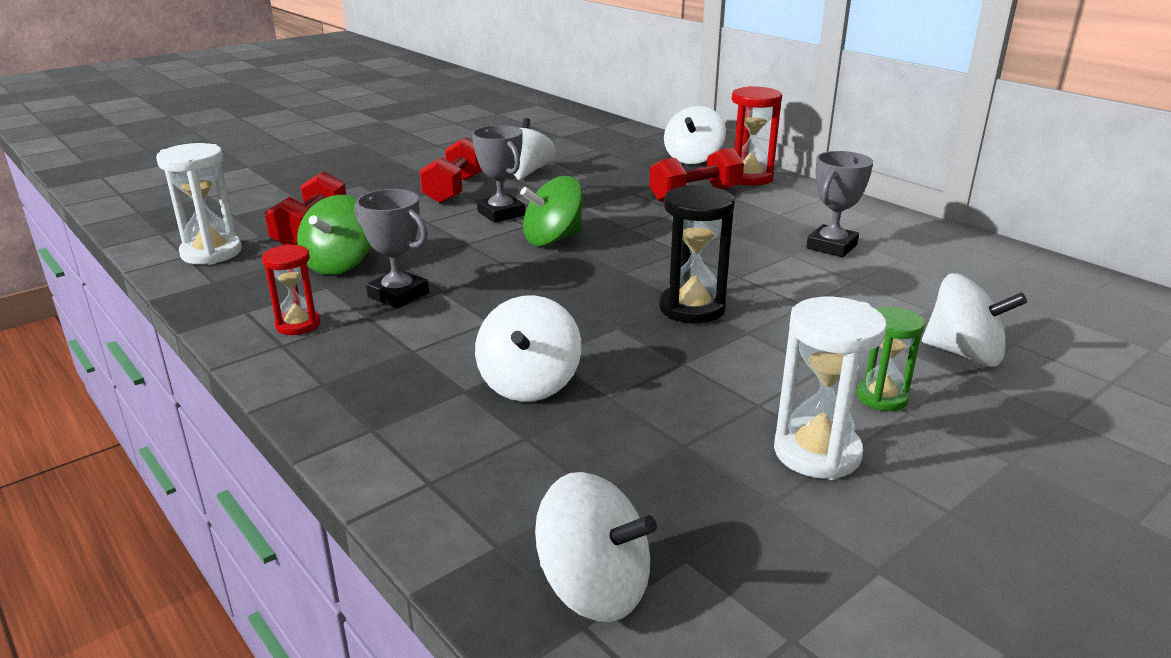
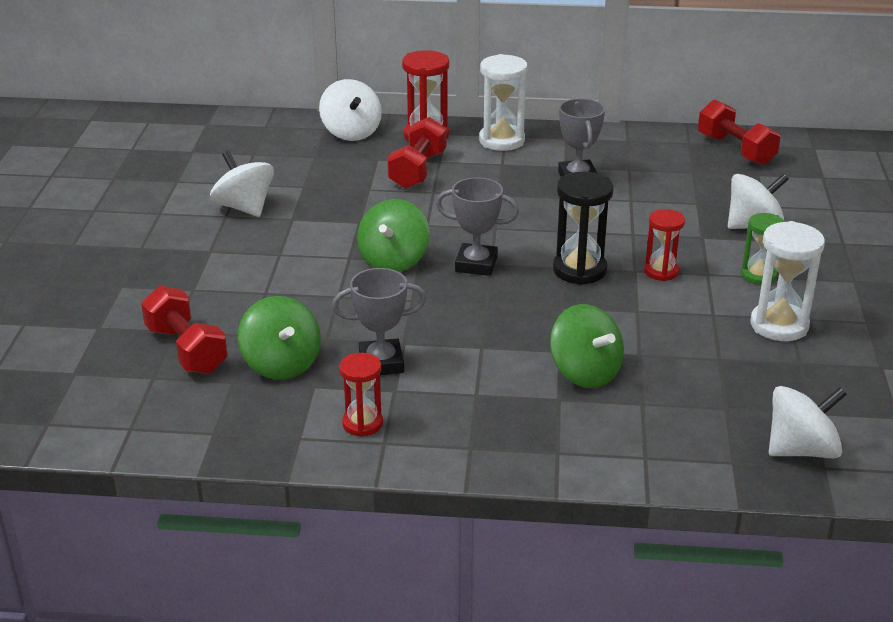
camera: 45 degrees left, 5 degrees up
white hourglass [156,143,242,265] -> white hourglass moved to [479,54,528,151]
red dumbbell [419,137,482,204] -> red dumbbell moved to [698,100,780,165]
grey trophy [472,125,525,223] -> grey trophy moved to [436,177,519,276]
white spinning top [475,295,581,402] -> green spinning top [550,304,624,388]
none -> red hourglass [644,209,685,281]

